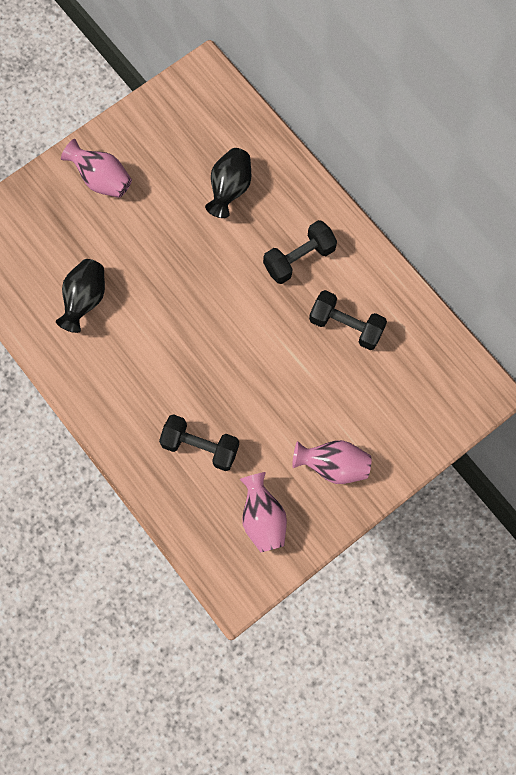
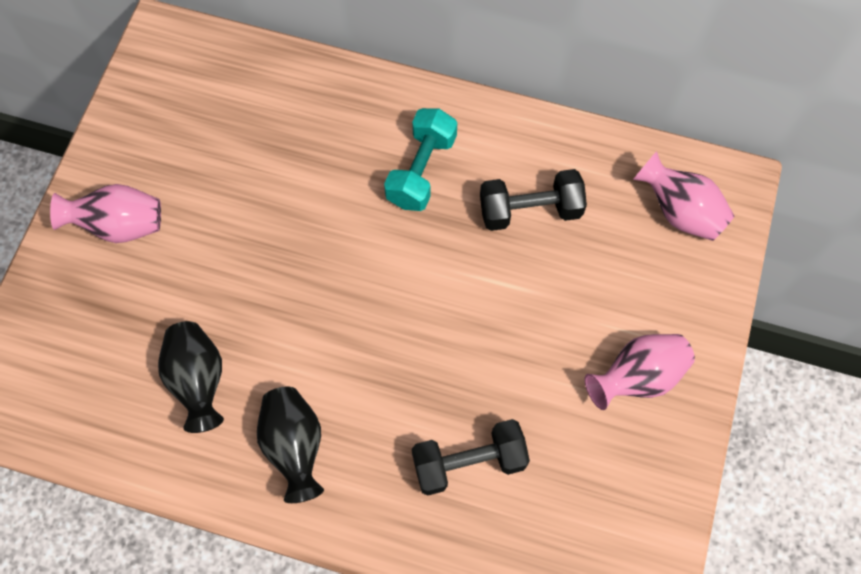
camera: 35 degrees left, 5 degrees down
black vase [205,148,251,218] -> black vase moved to [257,387,324,503]
pink vase [239,472,287,553] -> pink vase moved to [633,151,735,241]
black dumbbell [263,220,337,284] -> turquoise dumbbell [384,108,457,211]

